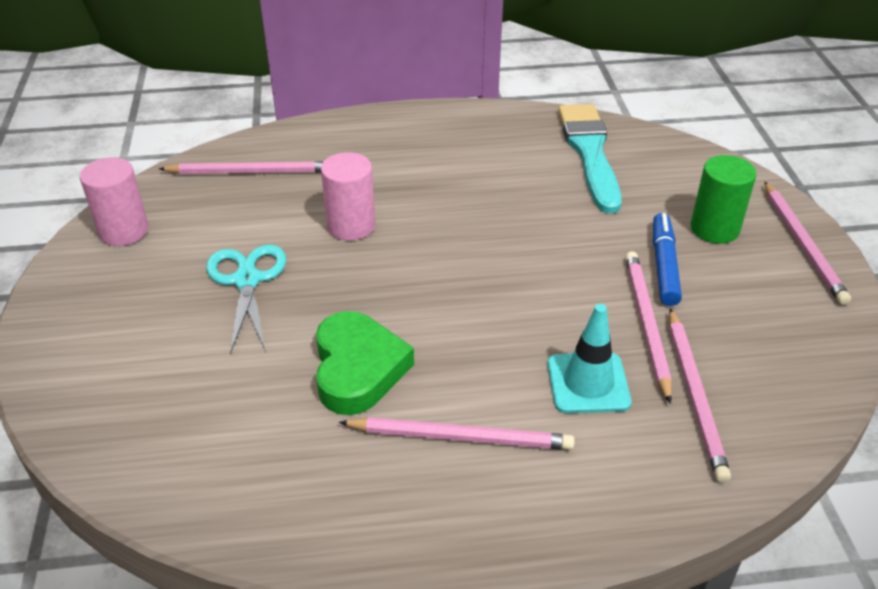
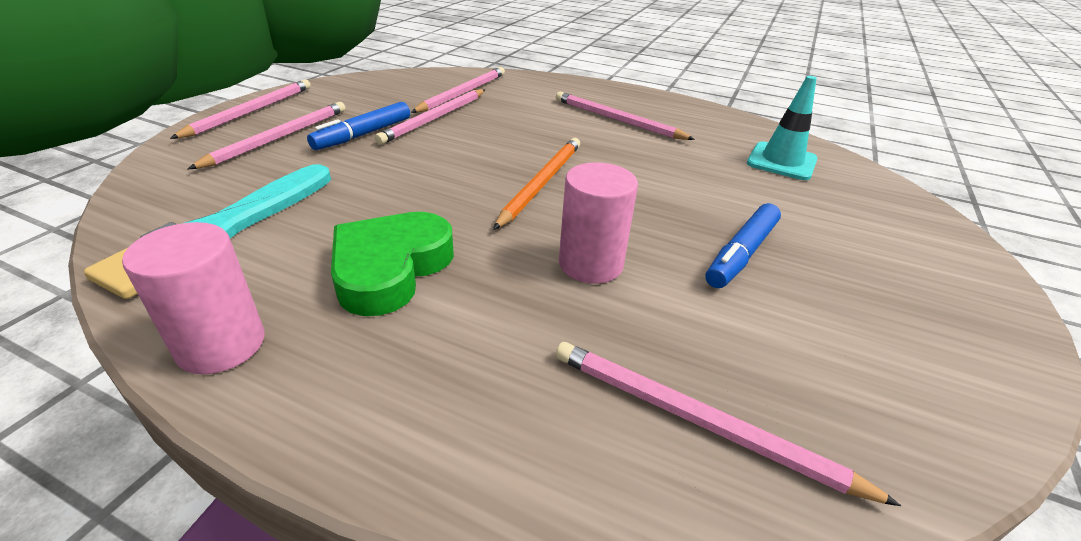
camera: 150 degrees left, 5 degrees down
pink cylinder [80,157,148,246] -> pink cylinder moved to [122,222,264,374]
turquoise scissors [206,245,286,354] -> blue marker [705,203,781,288]
green heart [316,311,414,415] -> green heart moved to [331,212,454,316]
turquoise traffic cone [548,304,632,413] -> turquoise traffic cone moved to [747,76,818,180]
green cylinder [690,155,757,244] -> pink pencil [188,102,346,169]
none -> orange pencil [493,138,580,230]

